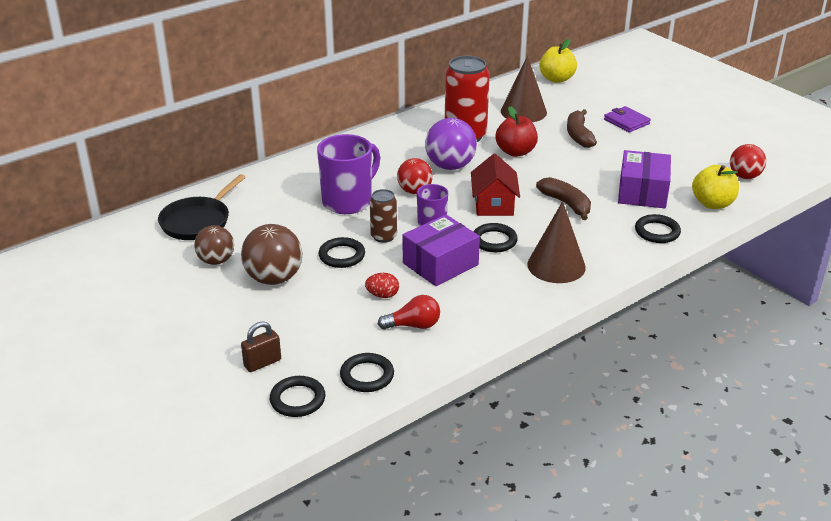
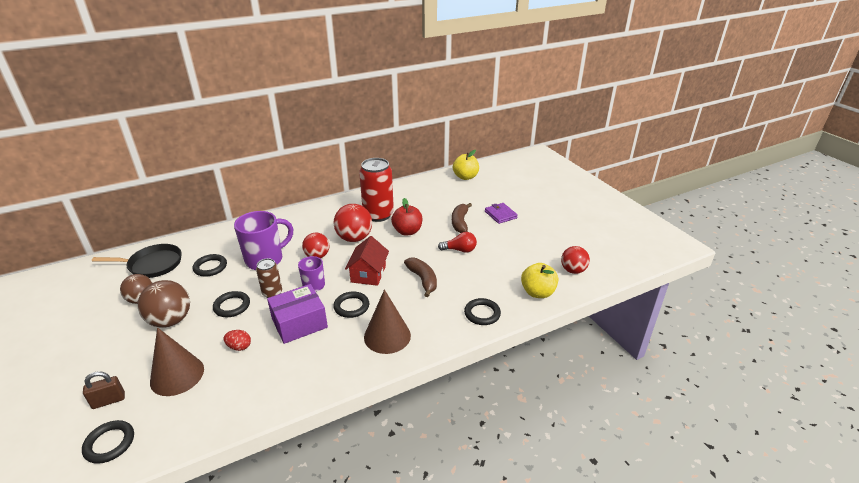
camera: 10 degrees right, 0 degrees up
black pan [158,174,246,240] -> black pan turned 135 degrees counterclockwise [92,244,182,278]
black ring [340,353,394,392] -> black ring moved to [193,254,227,277]
red light bulb [378,295,440,329] -> red light bulb moved to [438,232,477,253]
purple ball [425,118,477,170] -> red ball [334,204,372,242]
brown cone [501,56,547,122] -> brown cone moved to [150,327,204,396]
purple box [618,150,671,208] -> none

